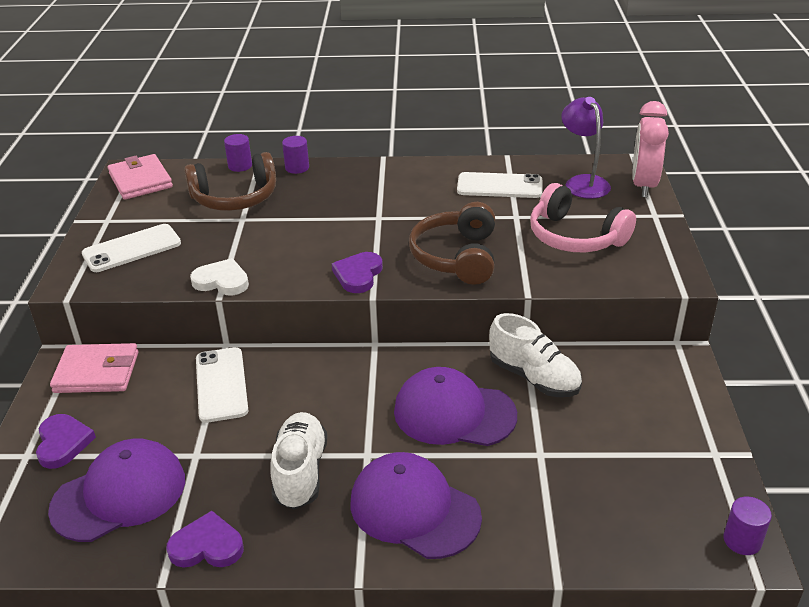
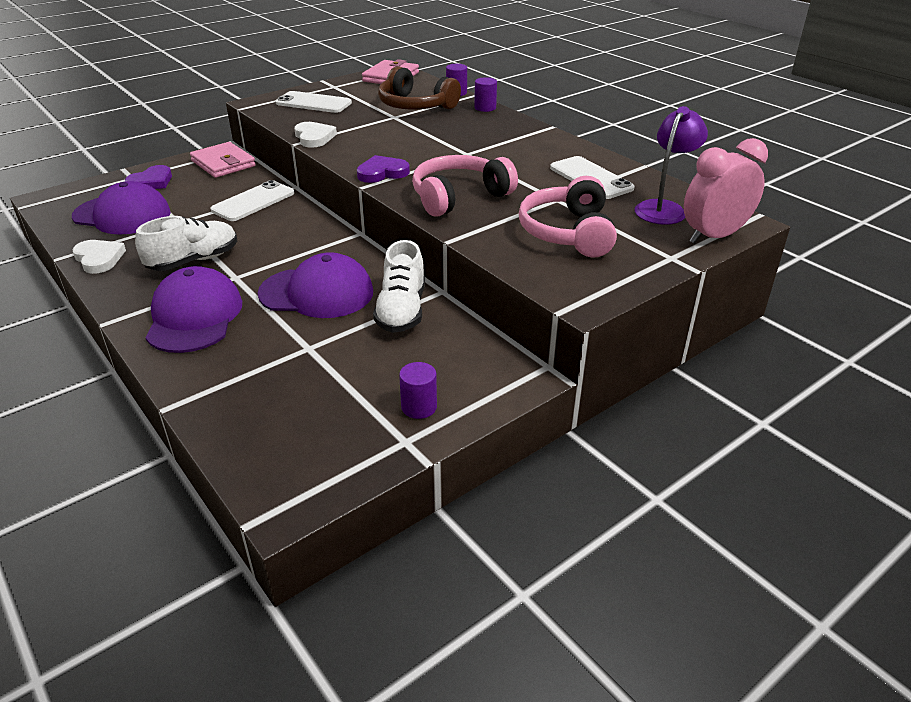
camera: 50 degrees right, 0 degrees up
purple heart [166,511,244,568] -> white heart [72,240,126,274]
purple cap [394,367,517,446] -> purple cap turned 120 degrees clockwise [258,252,373,318]
brown headphones [409,202,495,285] -> pink headphones [412,155,518,217]
purple cylinder [723,497,772,555] -> purple cylinder moved to [399,362,437,419]

